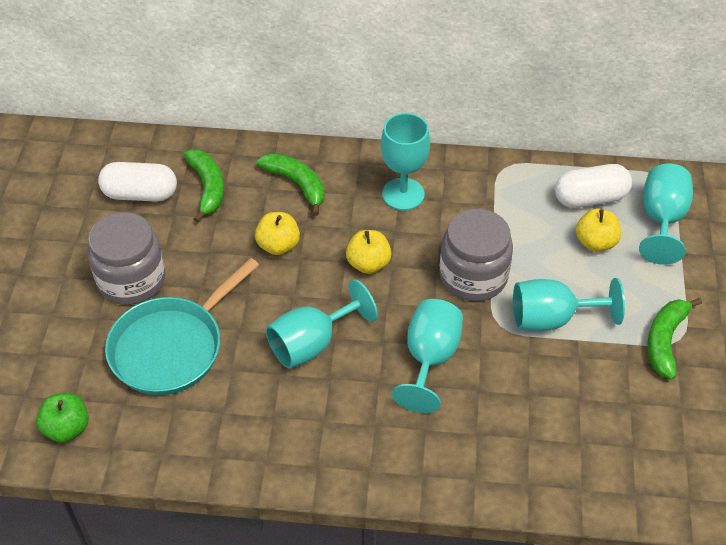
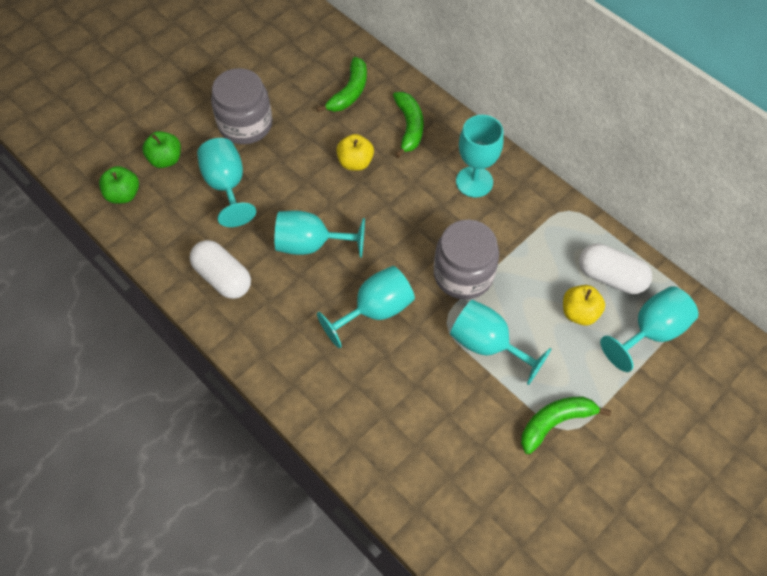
camera: 40 degrees right, 10 degrees up
white capsule [98,162,177,202] -> white capsule moved to [190,240,251,299]
turquoise pan [105,258,259,395] -> turquoise goblet [197,138,256,227]
yellow apple [346,230,392,274] -> none
none -> green apple [142,131,181,168]

